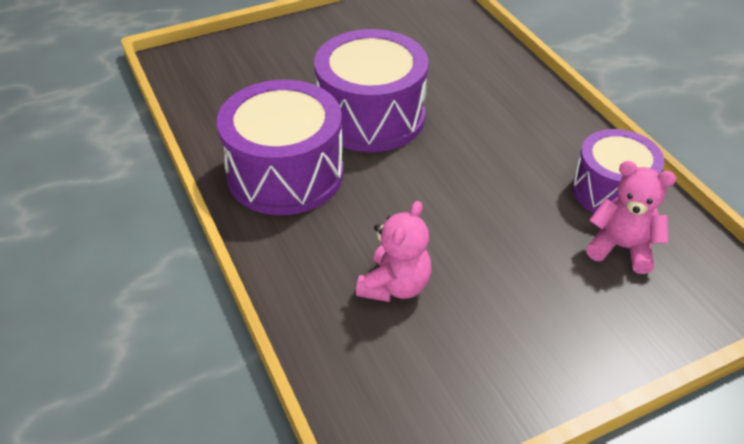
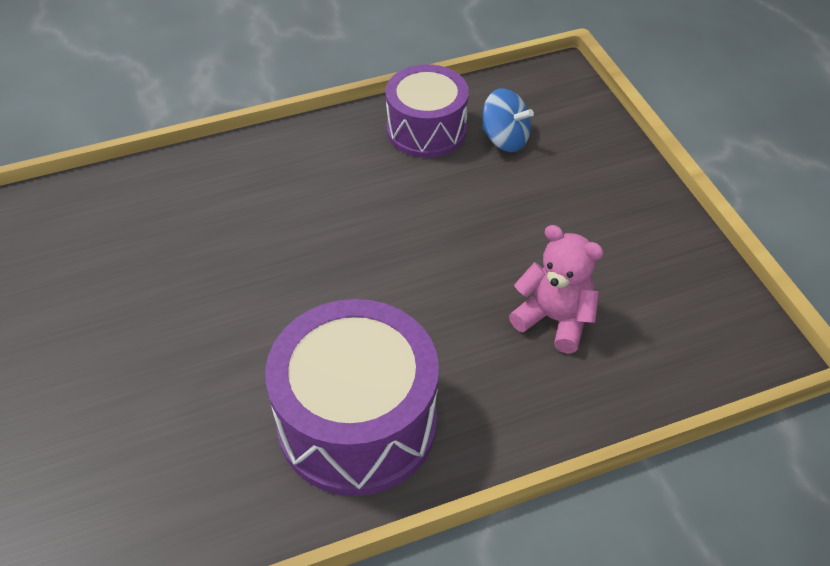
camera: 85 degrees left, 5 degrees up
purple drum [314,29,429,152] -> none
pink teddy bear [586,161,676,274] -> blue spinning top [482,88,534,152]

